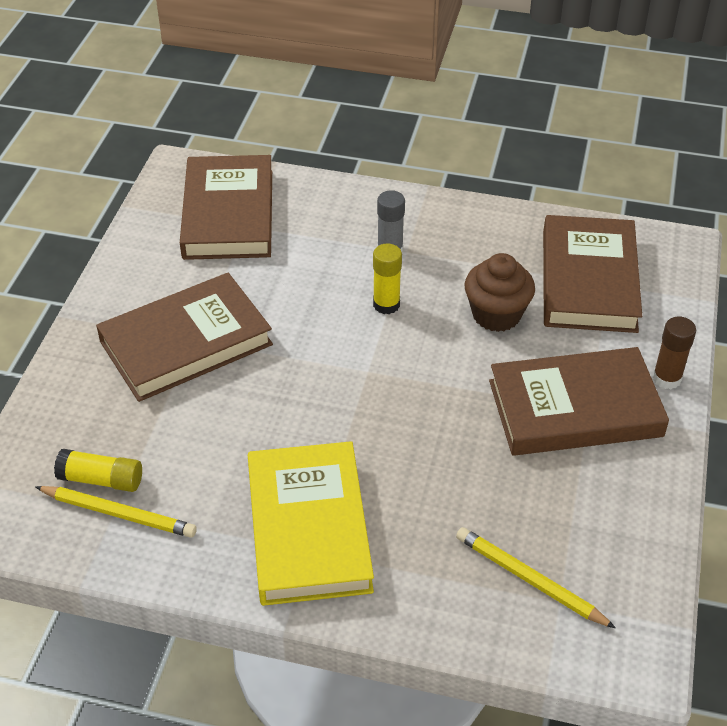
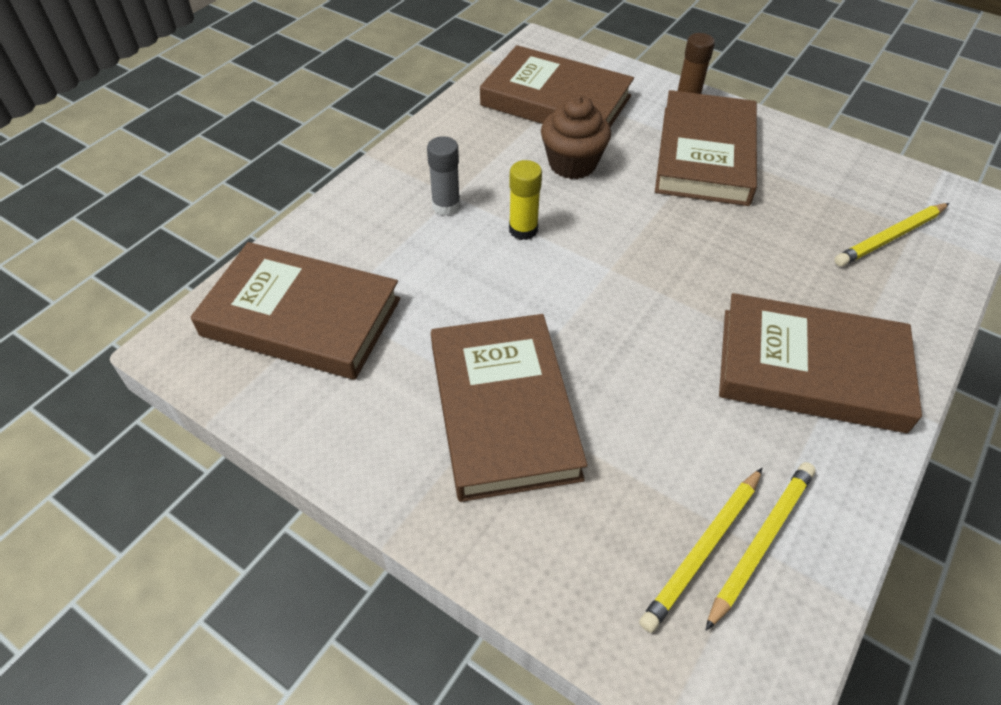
camera: 70 degrees left, 5 degrees up
yellow glue stick [54,449,142,492] -> yellow pencil [639,468,762,633]
yellow book [248,441,374,606] -> brown book [719,293,922,433]

